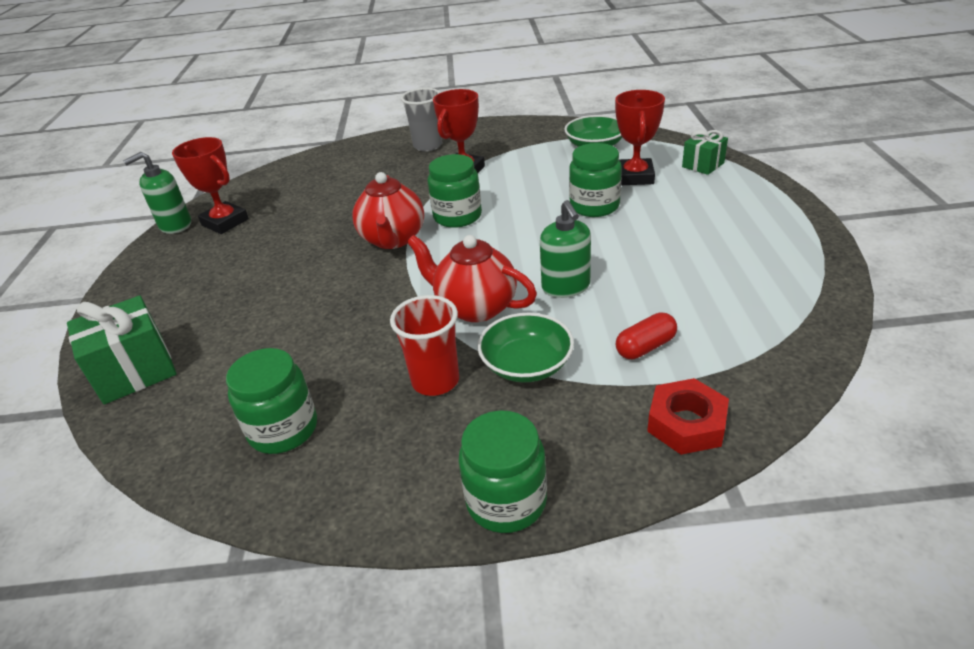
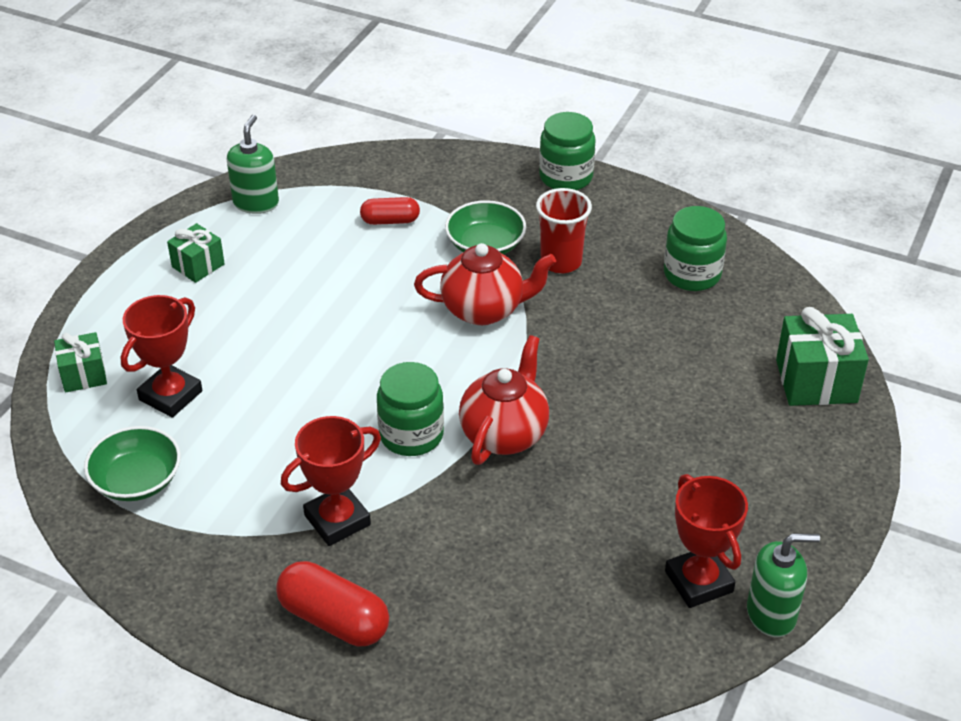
camera: 155 degrees left, 5 degrees up
grey cup [401,88,442,152] -> red capsule [276,561,389,647]
red teapot [407,235,537,322] -> red teapot turned 60 degrees counterclockwise [414,243,556,325]
green soap dispenser [540,200,591,298] -> green soap dispenser moved to [227,115,279,214]
green jar [569,143,622,217] -> none
red nut [647,378,729,455] -> none
none -> green gift [167,223,225,283]

